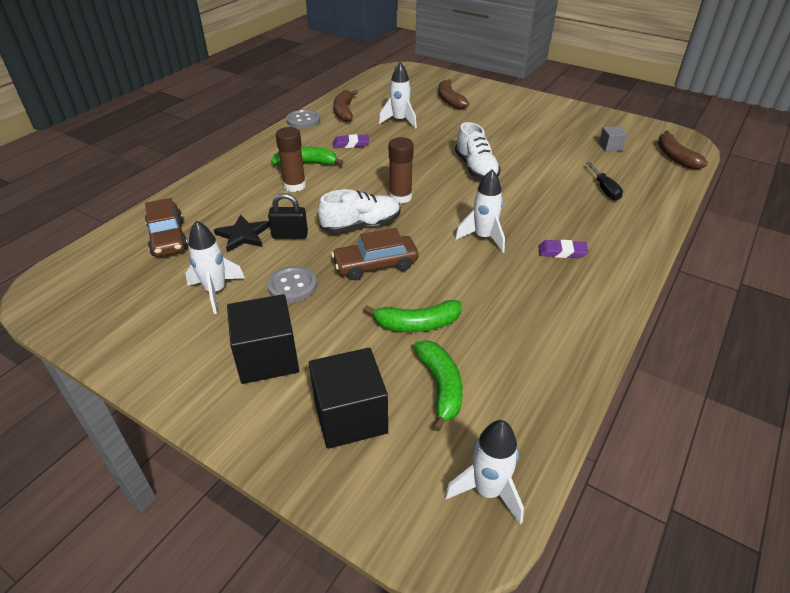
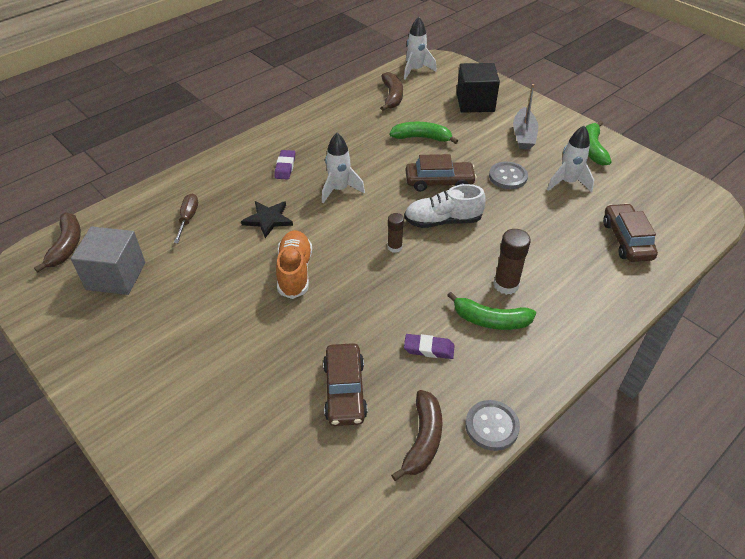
camera: 165 degrees left, 5 degrees up
black star [214,215,270,252] -> black star moved to [241,201,293,238]
black cube [227,294,299,384] -> grey boat [513,84,538,149]
black padlock [268,193,308,239] -> none
white rocket [378,62,417,129] -> brown car [323,343,368,426]
brown glue stick [389,137,414,204] -> brown glue stick [387,213,404,253], size x0.63
green banana [413,340,463,432] -> green banana moved to [586,121,612,166]
brown banana [438,79,469,109] -> brown banana moved to [381,72,403,111]
white shoe [455,122,501,180] -> orange shoe [276,230,312,299]
purple eraser [538,240,589,258] -> purple eraser turned 75 degrees clockwise [274,150,295,180]
black screwdriver [586,162,623,200] -> brown screwdriver [174,194,198,243]
grey cube [599,126,627,152] -> grey cube [71,227,145,295], size x2.04

